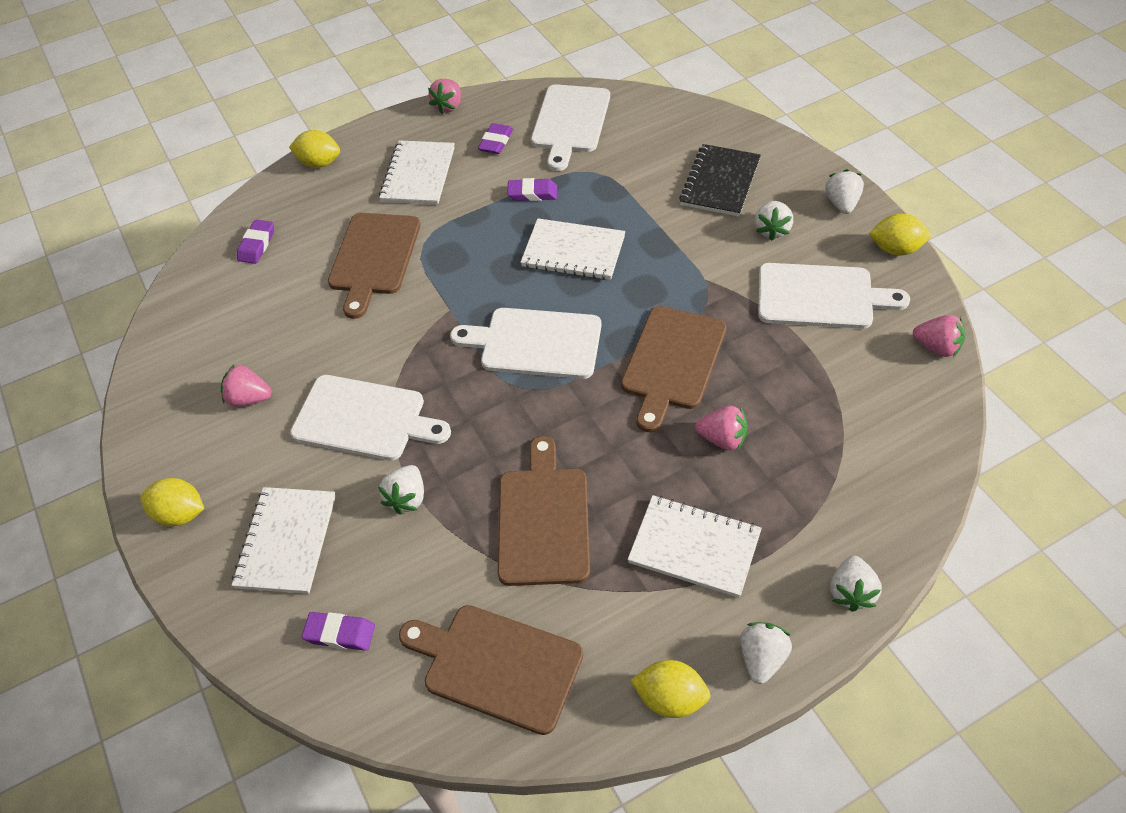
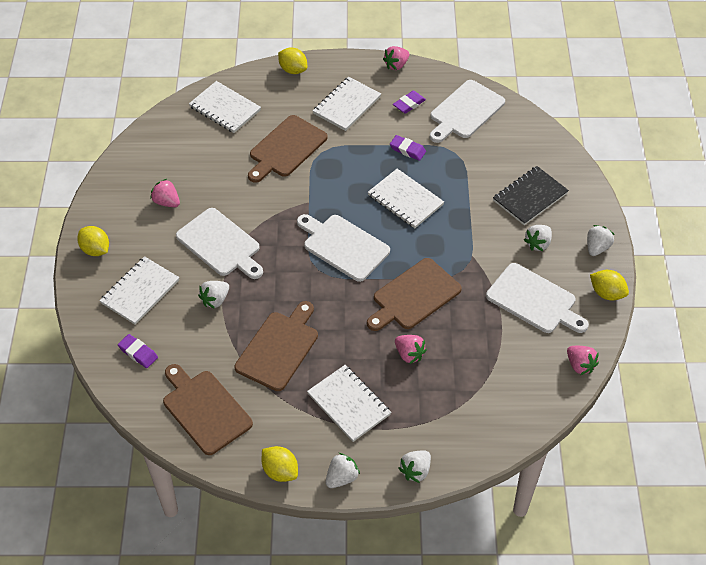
camera: 25 degrees right, 0 degrees up
purple eraser [237,220,274,264] -> white notebook [189,81,261,133]

